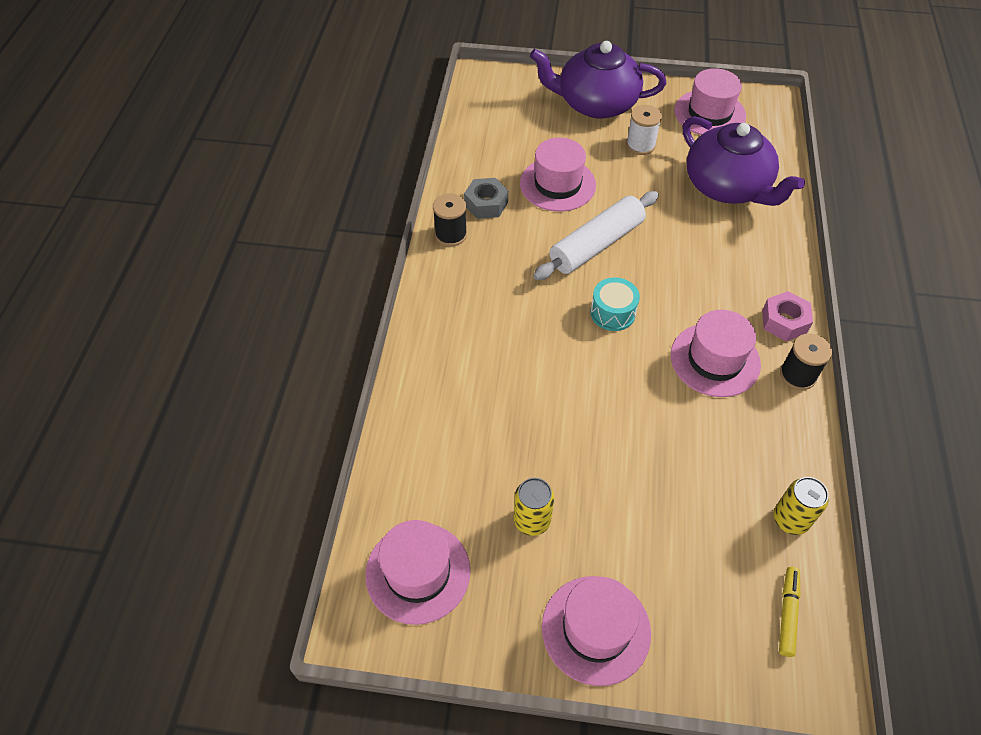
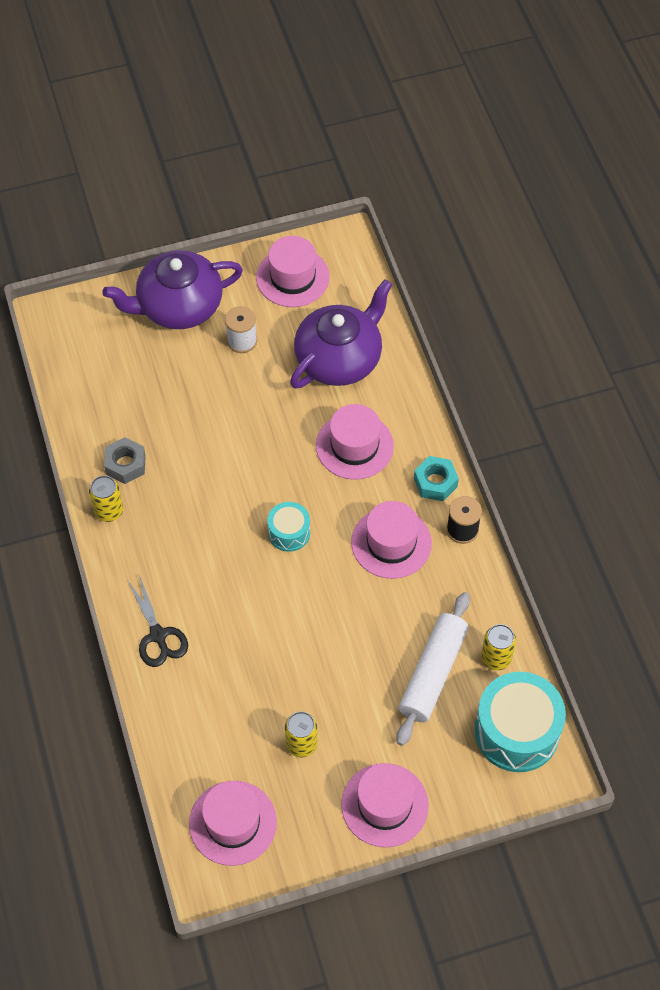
camera: 25 degrees left, 5 degrees up
black spool [433,193,467,246] -> yellow can [89,476,123,522]
pink hat [520,138,596,212] -> pink hat moved to [316,404,394,480]
white rolling pin [533,191,659,280] -> white rolling pin moved to [396,592,470,746]
purple teapot [683,116,805,206] -> purple teapot turned 75 degrees counterclockwise [290,279,393,389]
pink nut [762,291,813,341] -> turquoise nut [414,456,459,501]
yellow marker [779,567,800,657] -> turquoise drum [474,672,566,772]
none -> black scissors [127,575,188,667]

